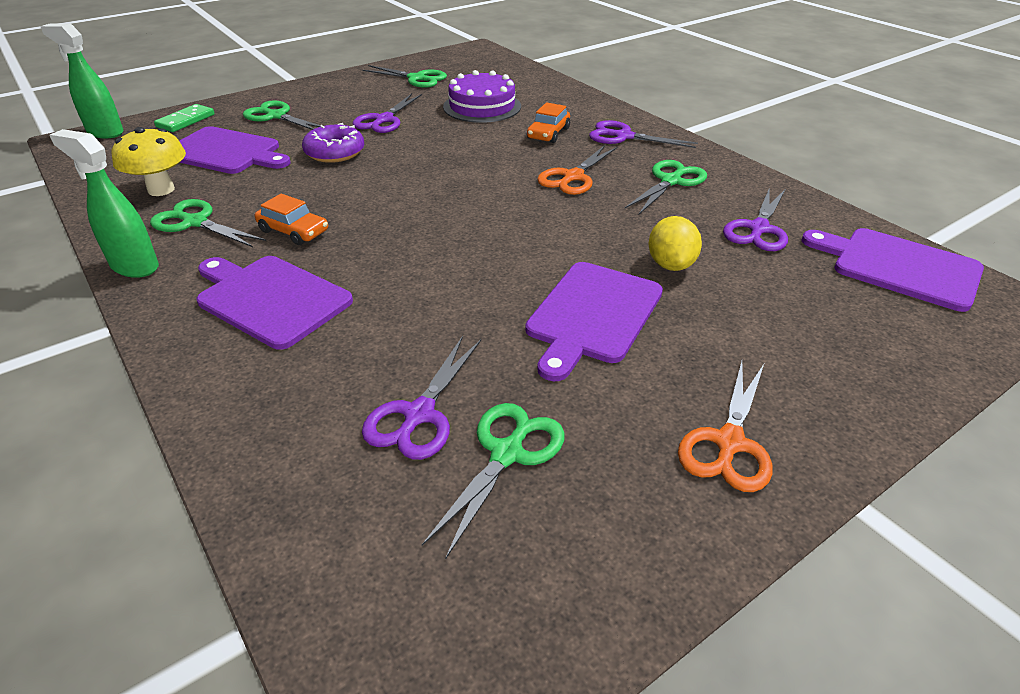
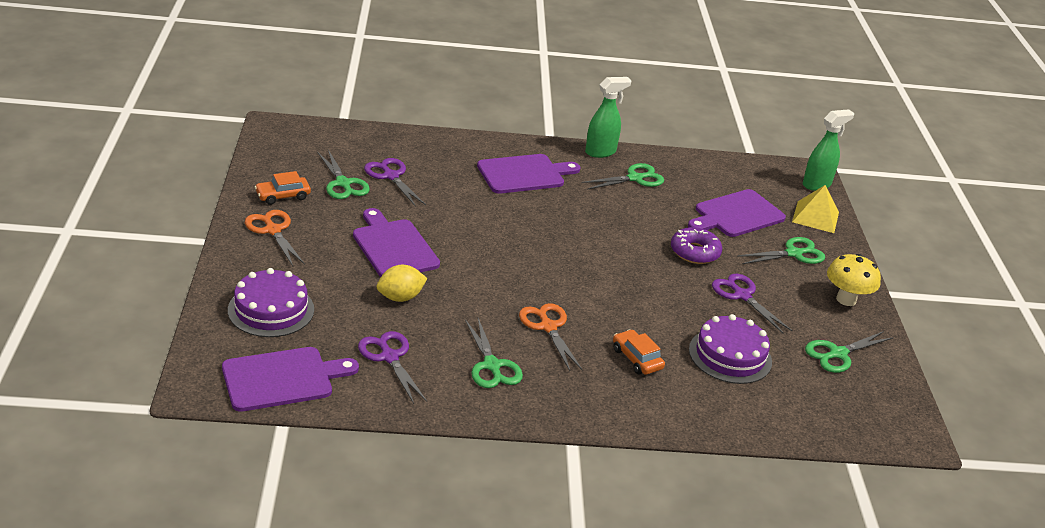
camera: 120 degrees right, 5 degrees down
yellow mushroom [112,127,186,196] -> yellow mushroom moved to [827,254,881,306]
green domino [154,104,215,132] -> yellow pyramid [792,185,839,233]
orange car [255,193,328,245] -> orange car moved to [255,171,311,205]
purple scissors [589,120,698,148] -> none
yellow lemon [649,216,702,271] -> yellow lemon turned 60 degrees counterclockwise [376,265,428,302]
none -> purple cake [228,268,314,337]

